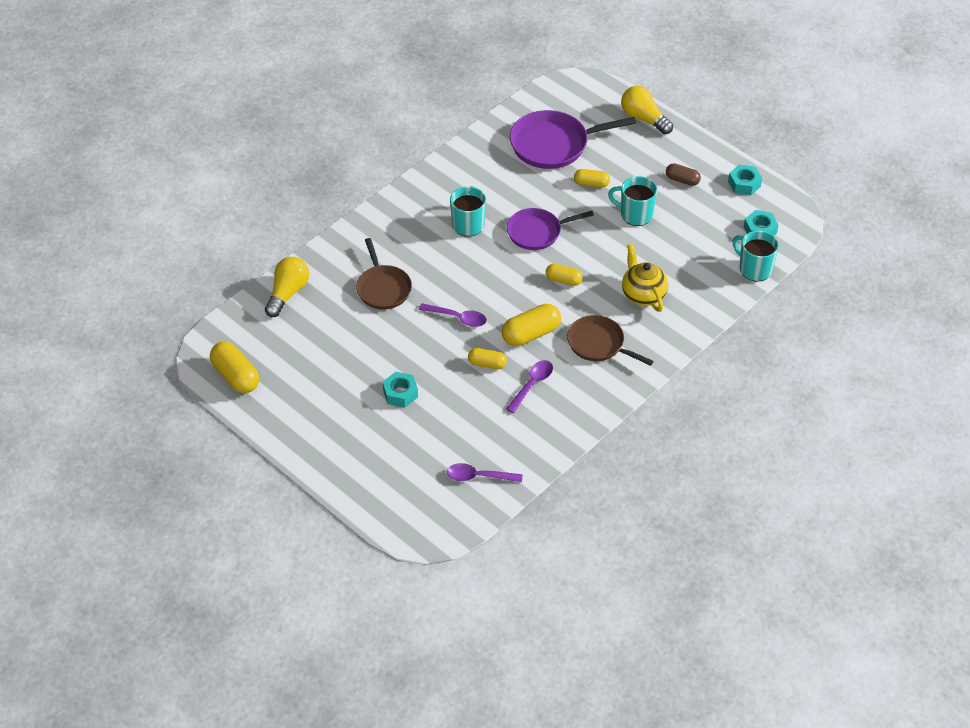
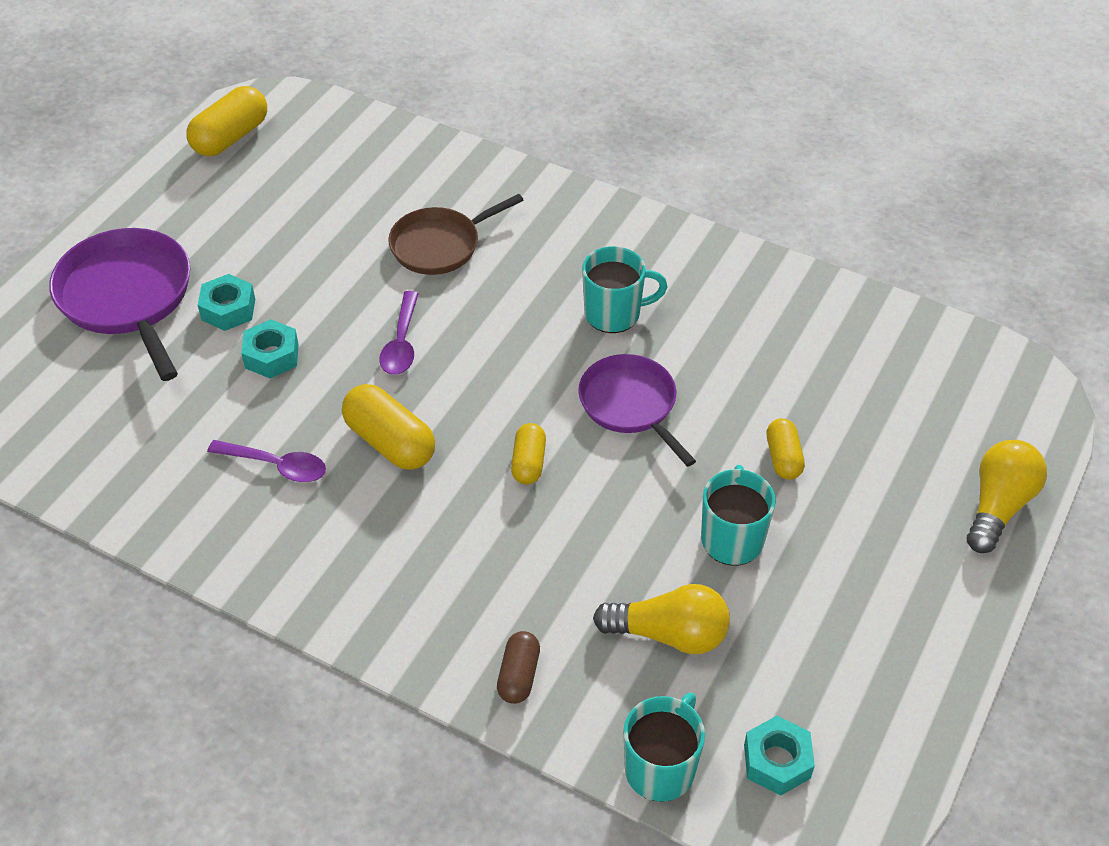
camera: 75 degrees right, 0 degrees up
yellow light bulb [265,257,309,317] -> yellow light bulb moved to [593,584,730,654]
purple spoon [447,463,523,482] -> none
yellow capsule [468,348,507,369] -> none
purple pan [510,110,636,169] -> purple pan moved to [49,228,190,381]
brown pan [567,315,654,366] -> none
yellow teapot [622,244,668,312] -> none
brown capsule [666,163,701,186] -> brown capsule moved to [497,631,540,704]
turquoise nut [728,164,762,195] -> turquoise nut moved to [241,319,299,378]

